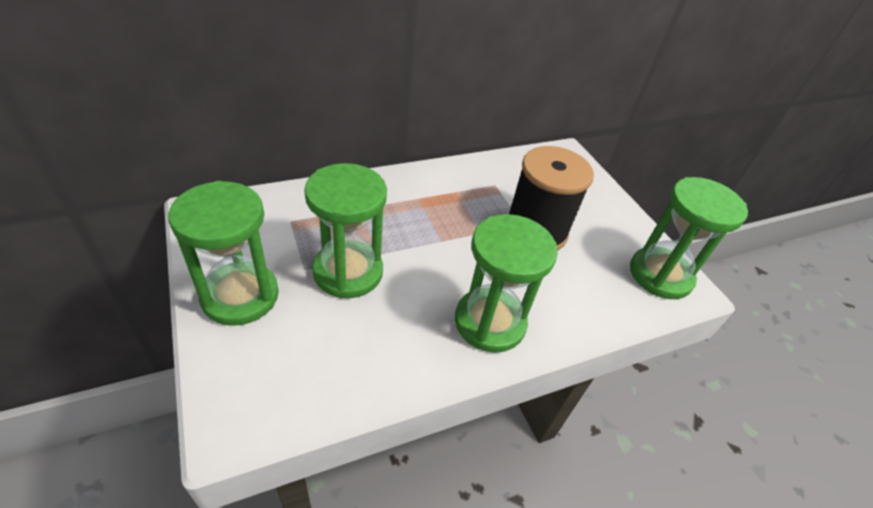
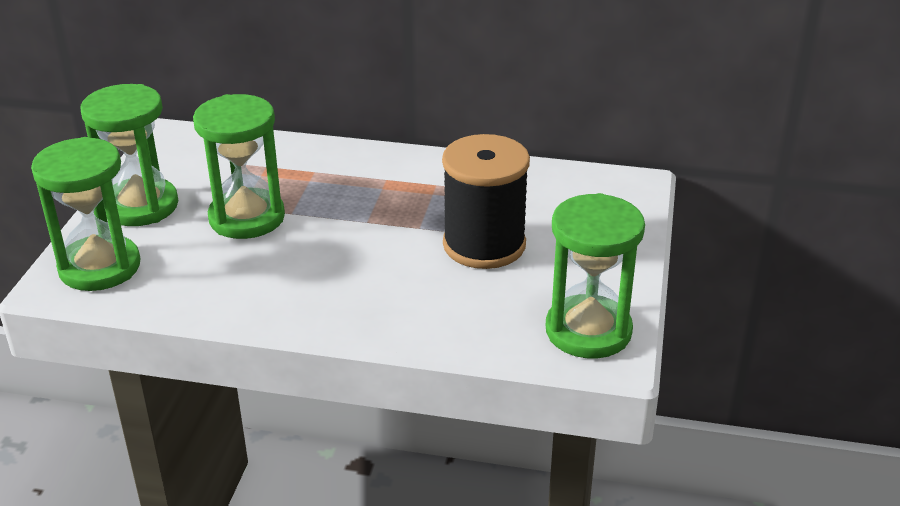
camera: 40 degrees right, 10 degrees down
green hourglass [455,214,558,353] -> green hourglass moved to [31,137,140,291]

